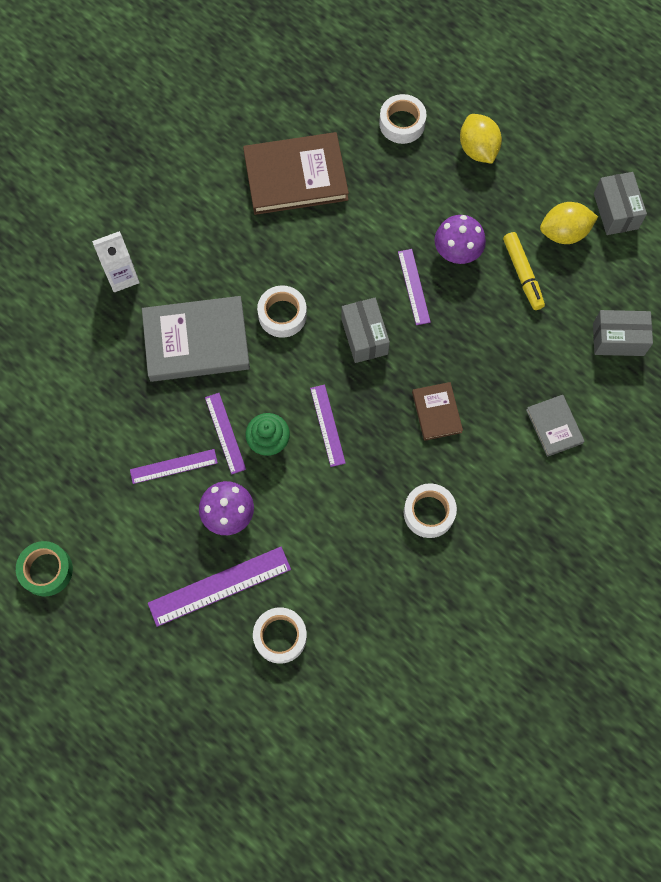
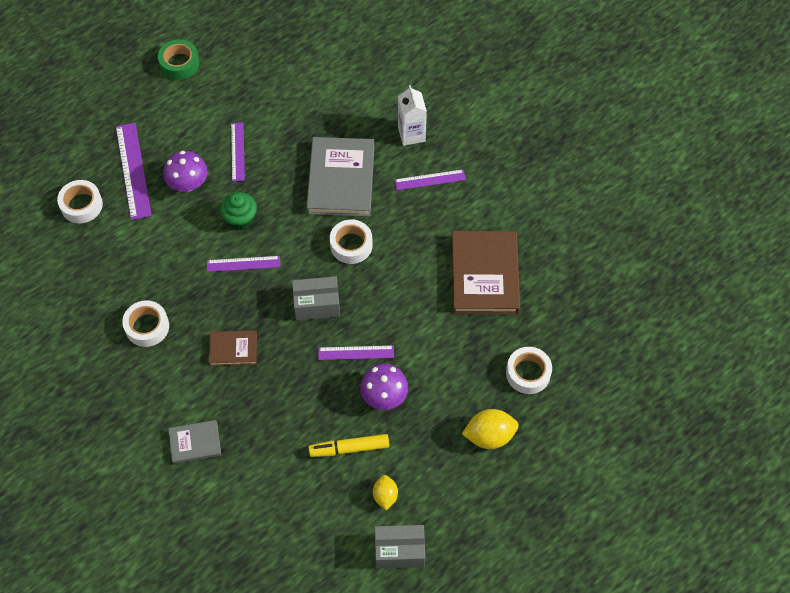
camera: 100 degrees right, 10 degrees down
purple ruler [205,393,246,474] -> purple ruler moved to [394,169,466,190]
yellow lemon [540,202,598,244] -> yellow lemon [373,475,398,510], size x0.62
grey box [593,310,653,356] -> none

